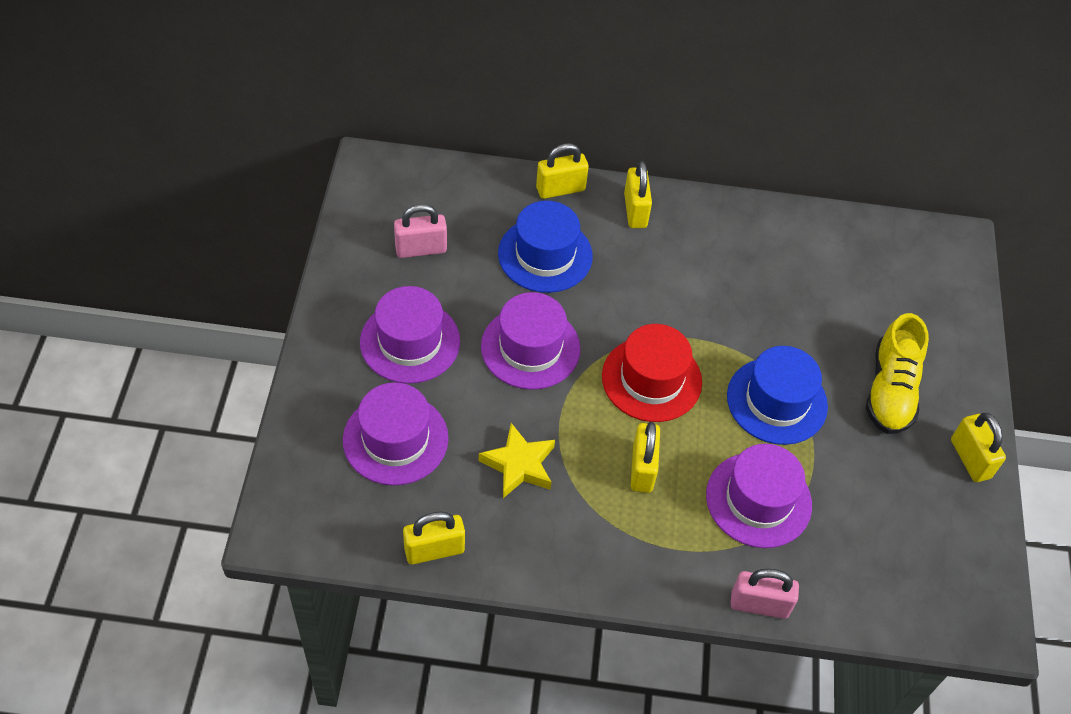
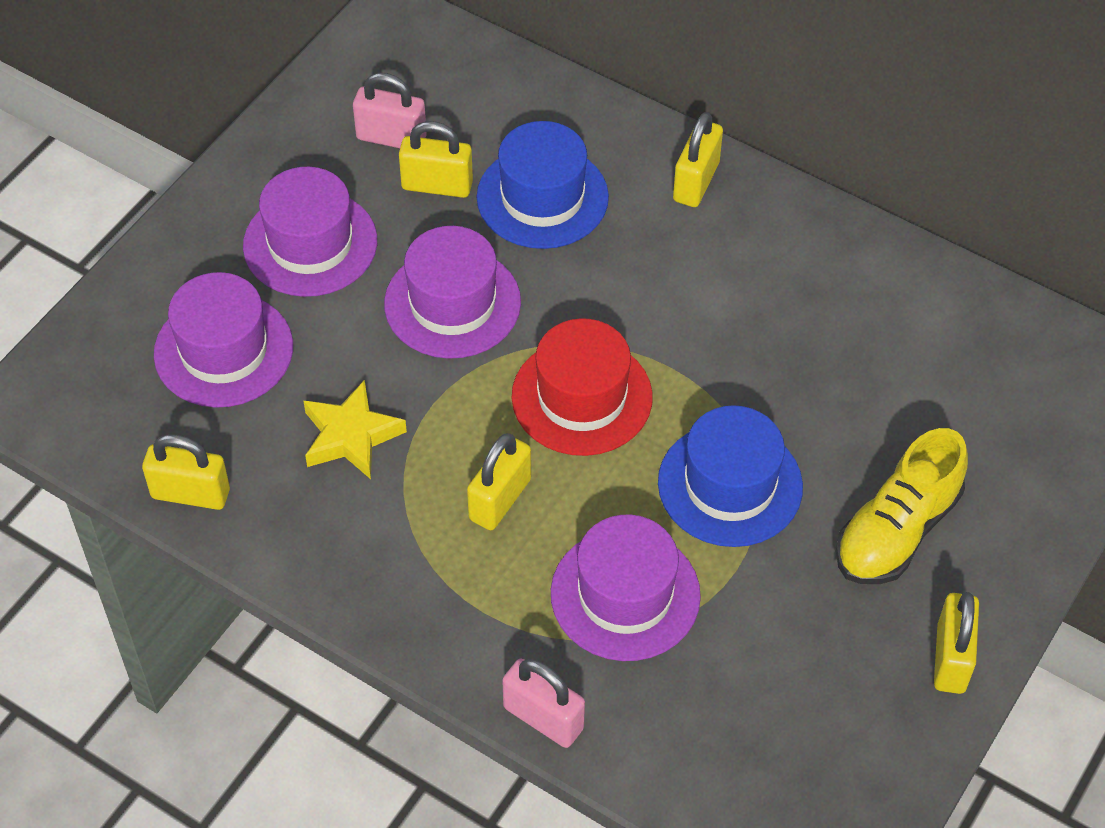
camera: 30 degrees right, 0 degrees up
yellow padlock [536,143,589,199] -> yellow padlock moved to [399,121,473,198]

